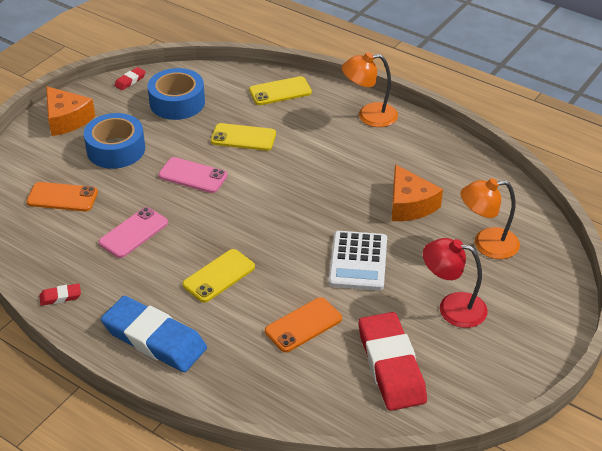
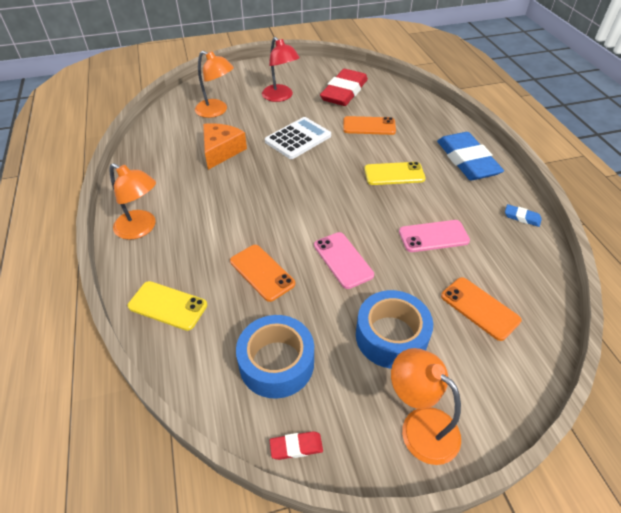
camera: 140 degrees left, 5 degrees up
red eraser [39,283,81,306] -> blue eraser [505,204,542,227]
orange cheese [46,86,95,136] -> orange lamp [391,348,461,465]
yellow phone [211,123,276,151] -> orange phone [230,245,295,302]

